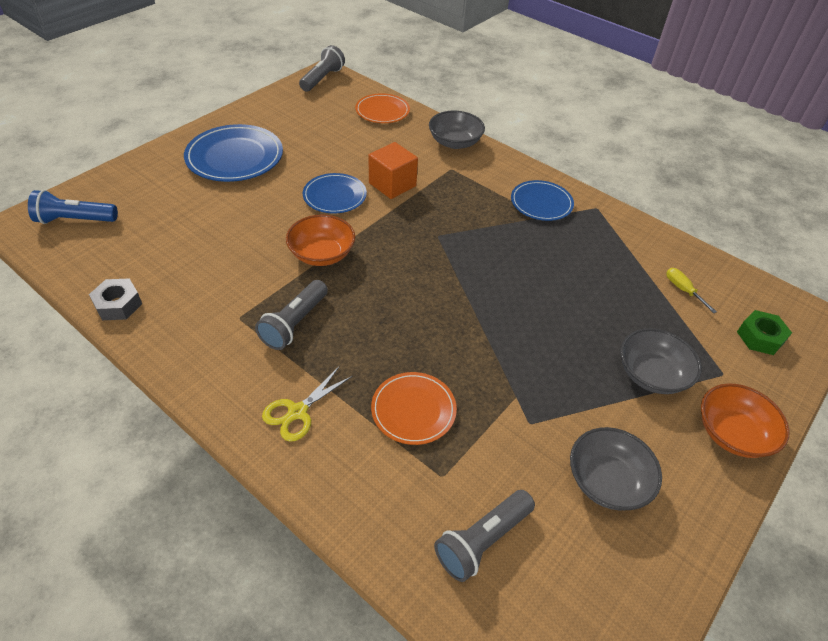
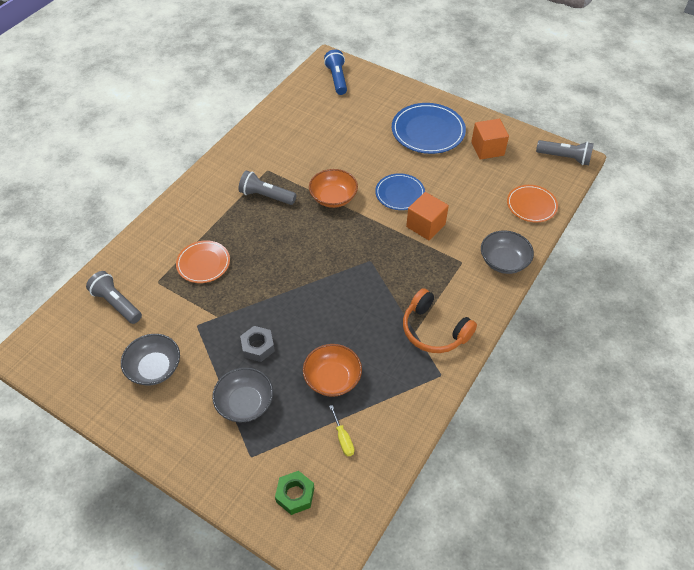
camera: 85 degrees right, 5 degrees up
grey nut [89,278,142,320] -> grey nut moved to [240,326,275,362]
yellow scissors [262,366,353,442] -> none
blue plate [511,180,574,221] -> orange headphones [403,288,477,353]
yellow screwdriver [666,268,717,313] -> yellow screwdriver turned 105 degrees clockwise [329,405,354,456]
orange bowl [701,383,790,458] -> orange bowl moved to [303,344,362,397]
none -> orange cube [471,119,509,160]

